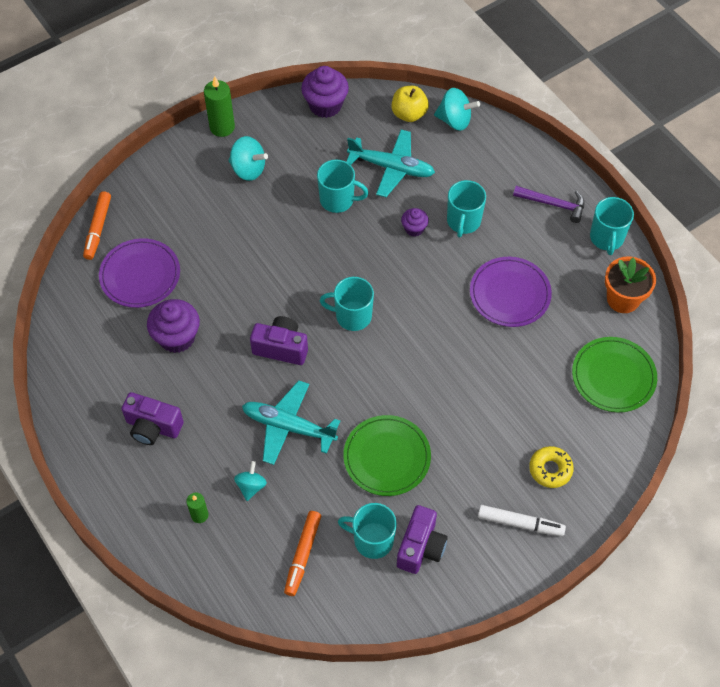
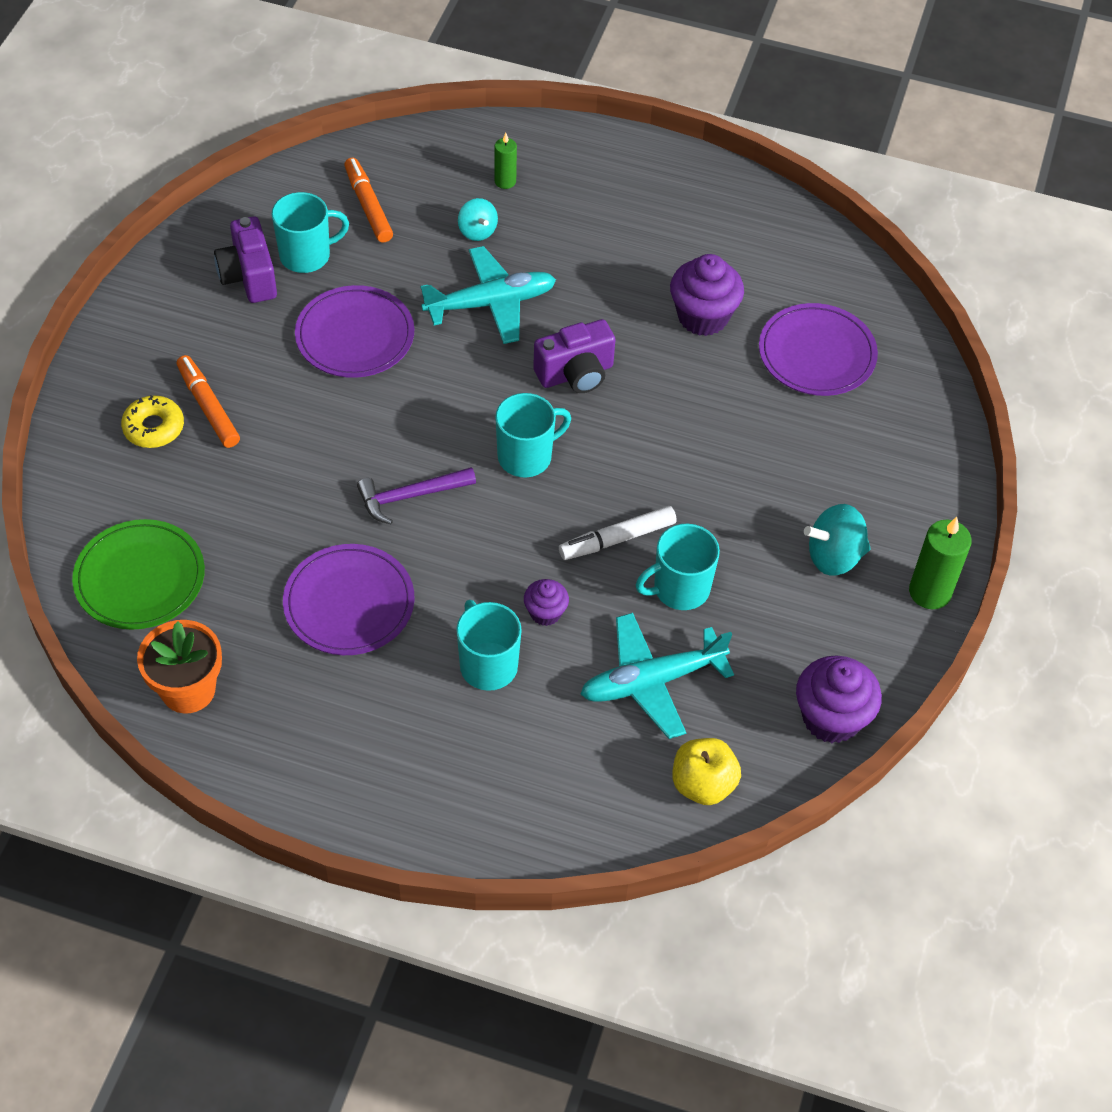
camera: 140 degrees right, 5 degrees down
orange marker [83,191,111,260] -> orange marker moved to [177,355,240,448]
purple camera [121,392,184,445] -> none
green plate [343,415,431,496] -> purple plate [295,285,414,378]
turquoise spinning top [434,88,480,131] -> none
white marker [478,505,566,536] -> white marker moved to [559,506,677,560]
purple hammer [513,186,584,223] -> purple hammer moved to [357,467,476,524]
turquoise mug [590,197,634,255] -> none

